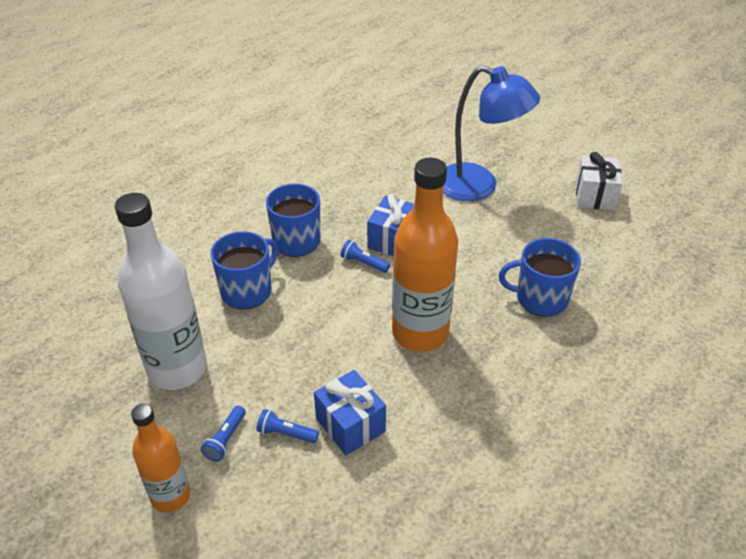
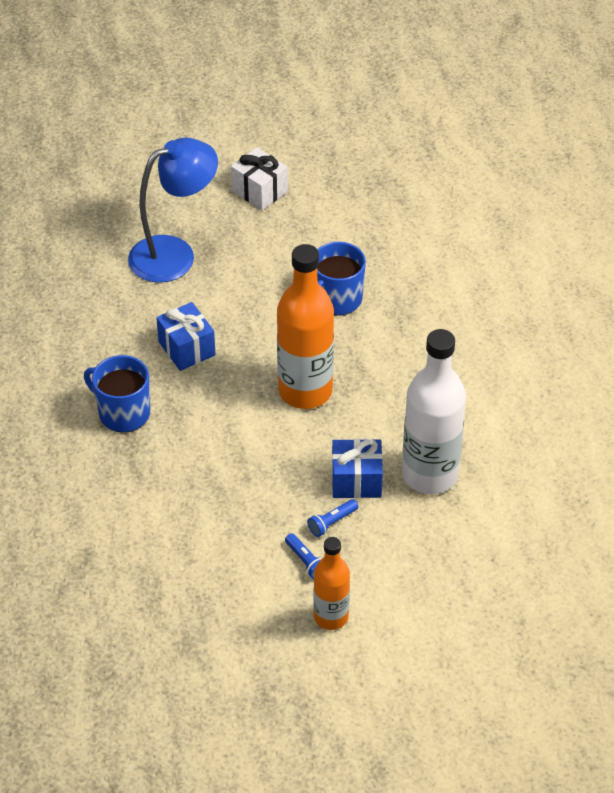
camera: 55 degrees left, 5 degrees up
white bottle [115,193,207,390] -> white bottle moved to [402,329,466,495]
blue mug [210,231,278,309] -> none
blue flashlight [341,240,390,273] -> none

